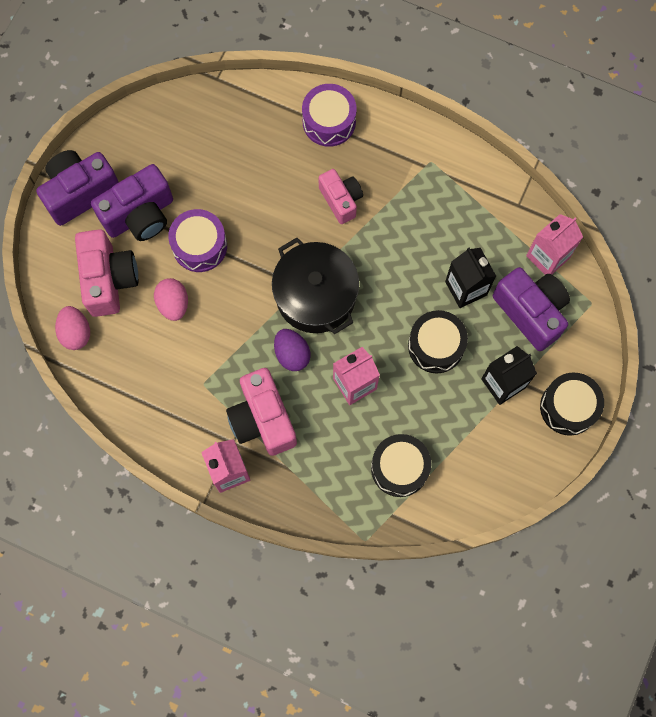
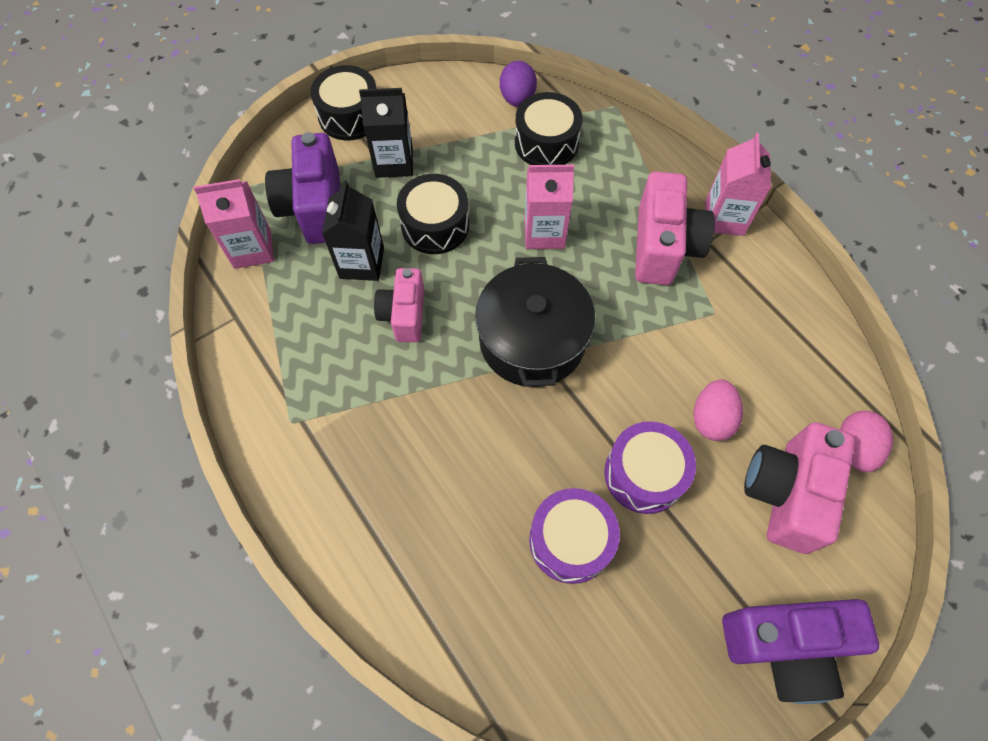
camera: 150 degrees left, 10 degrees down
purple camera [91,164,173,241] -> none
purple egg [274,329,310,371] -> purple egg moved to [500,61,537,107]
purple drum [302,84,357,147] -> purple drum moved to [529,488,620,584]
pink camera [319,169,363,224] -> pink camera moved to [374,268,424,342]

